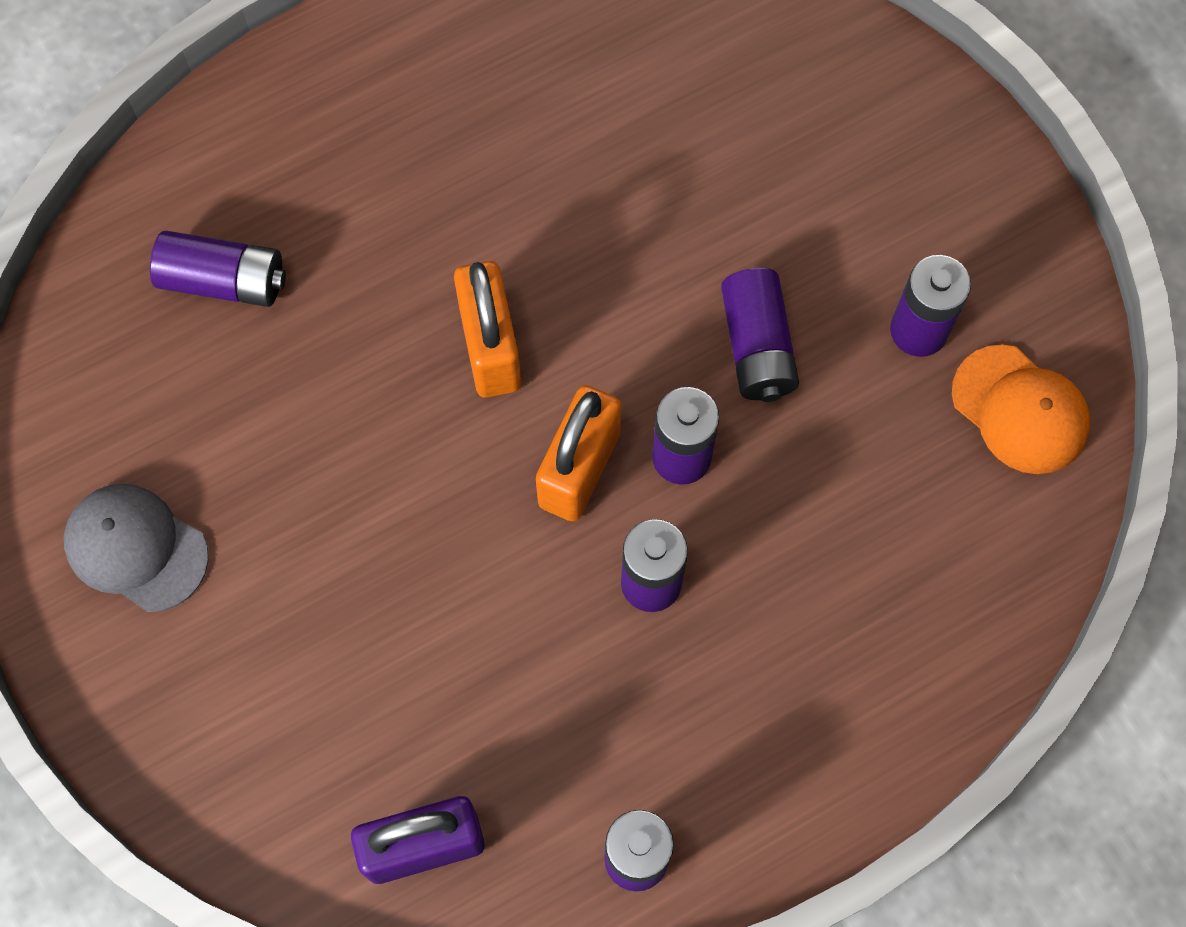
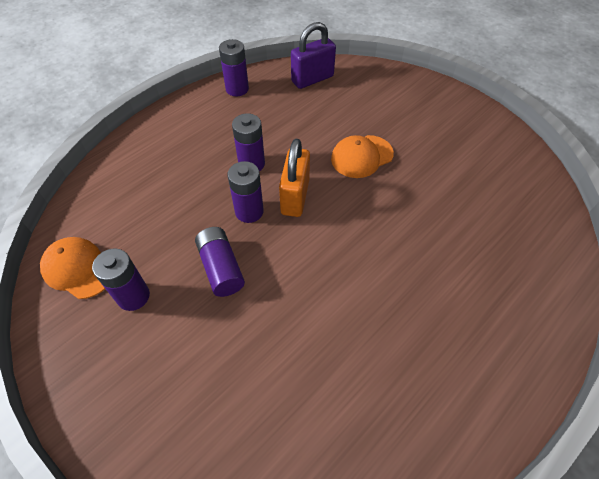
camera: 165 degrees right, 15 degrees down
grey cap [64,484,209,612] -> none
purple battery [150,231,286,307] -> none
orange padlock [454,261,521,398] -> none
none -> orange cap [331,135,394,178]

